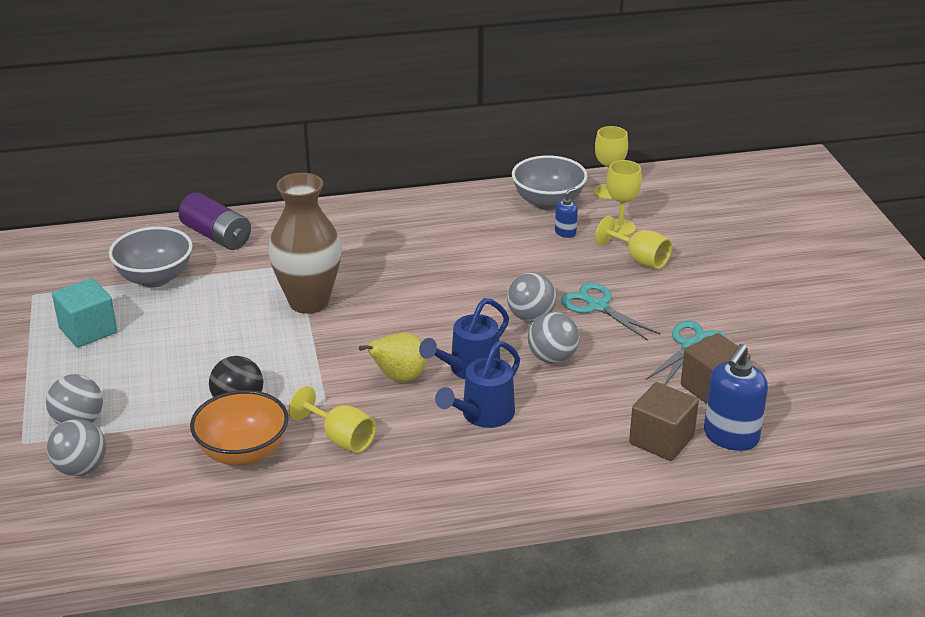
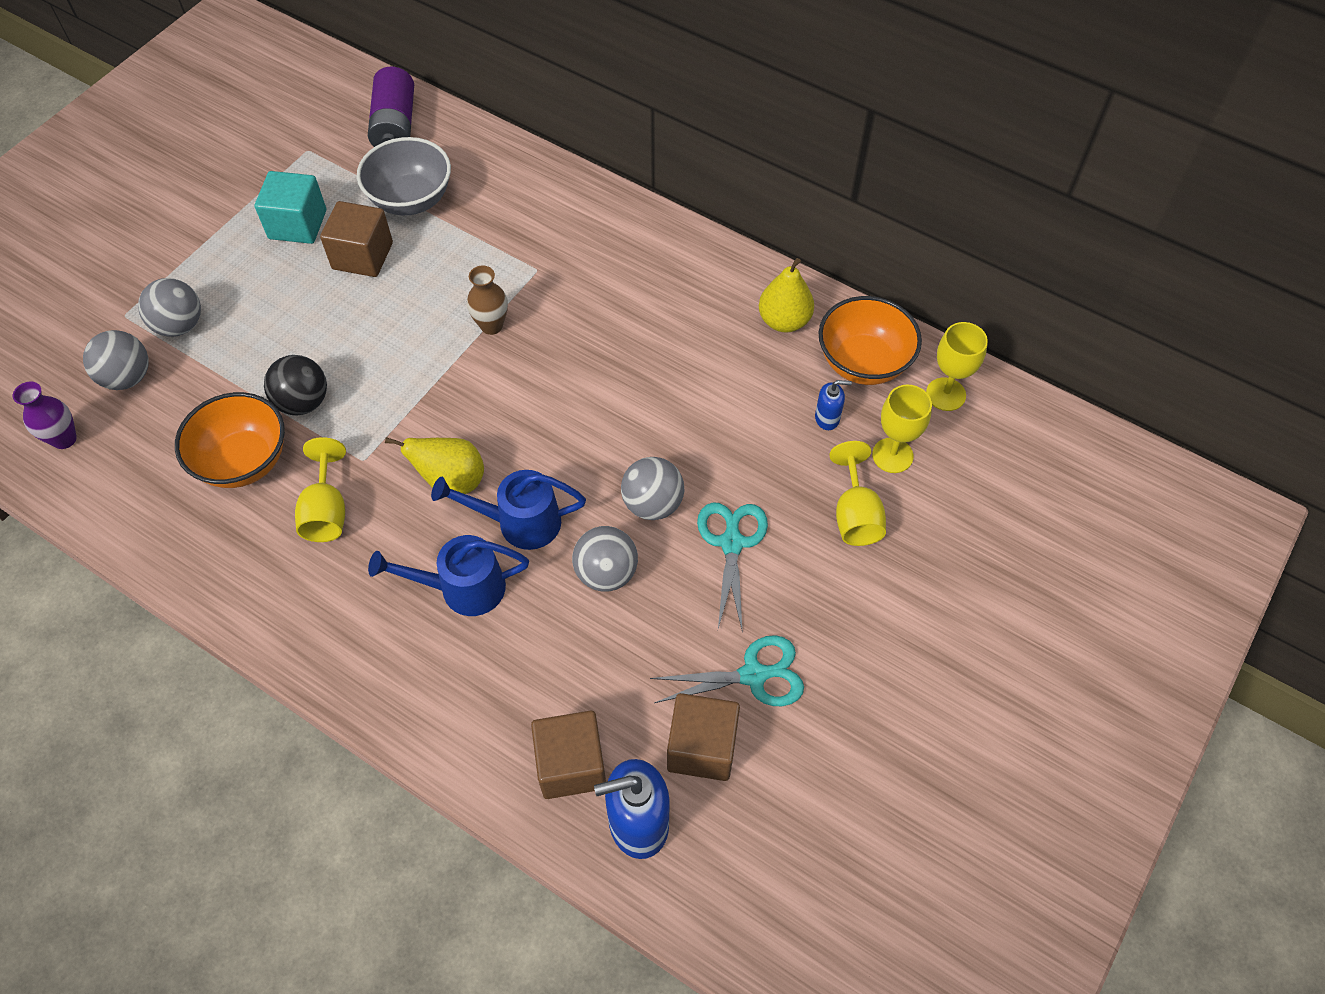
camera: 45 degrees right, 25 degrees up
purple battery [178,192,251,250] -> purple battery moved to [368,67,414,147]
brown vase [268,173,342,314] -> brown vase [467,266,508,335], size x0.48
grey bowl [512,155,588,210] -> orange bowl [818,296,922,385]
none -> purple vase [13,382,77,449]
none -> brown cube [320,201,393,277]
none -> yellow pear [759,258,814,332]

